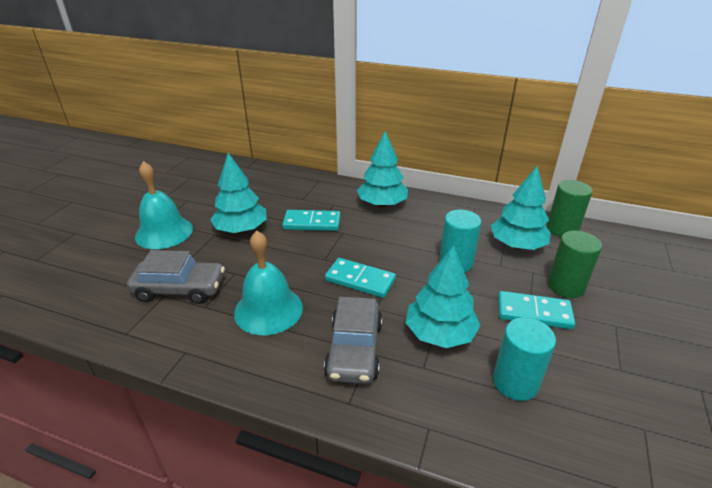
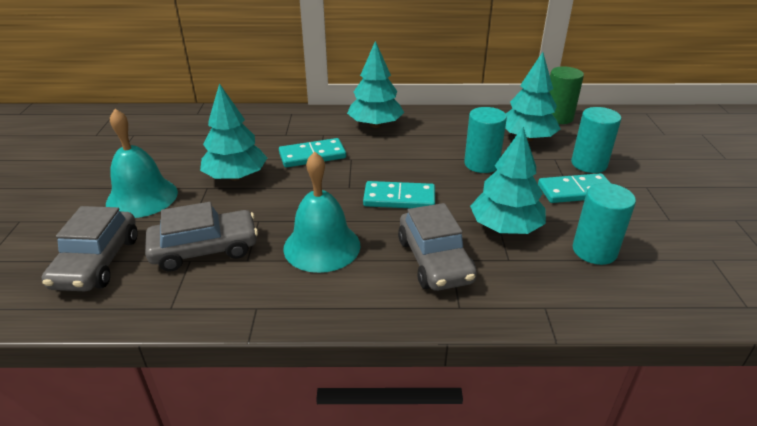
camera: 20 degrees left, 0 degrees up
green cylinder [548,231,602,298] -> turquoise cylinder [571,107,621,173]
none -> grey car [42,206,138,291]

